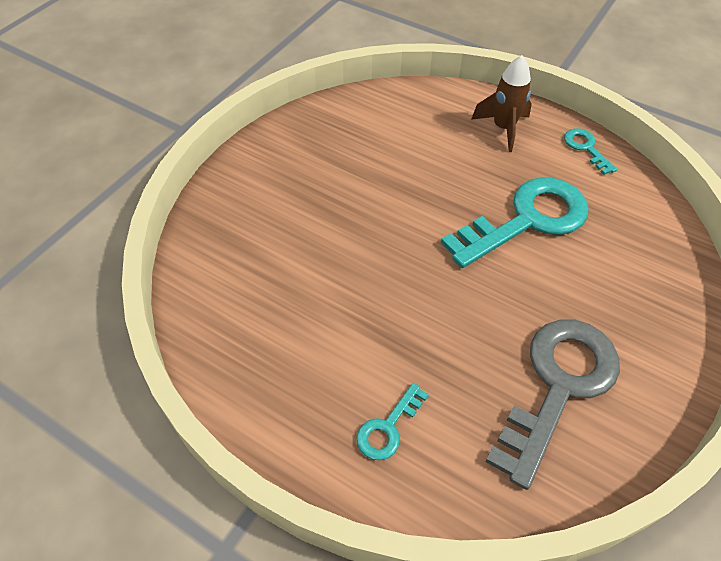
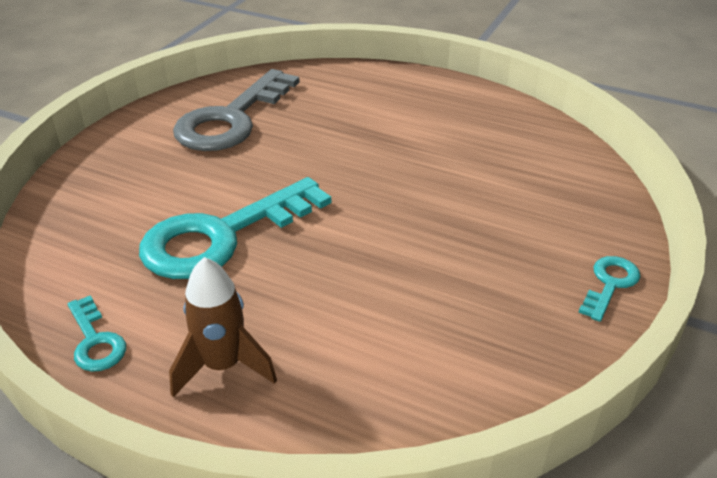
camera: 175 degrees right, 15 degrees down
turquoise key [357,383,429,460] -> turquoise key moved to [578,256,641,322]

